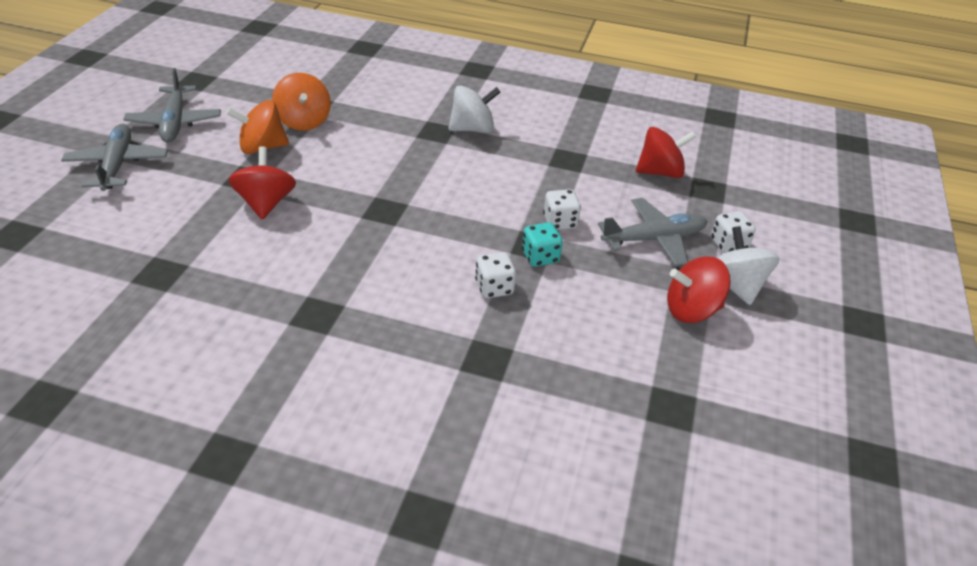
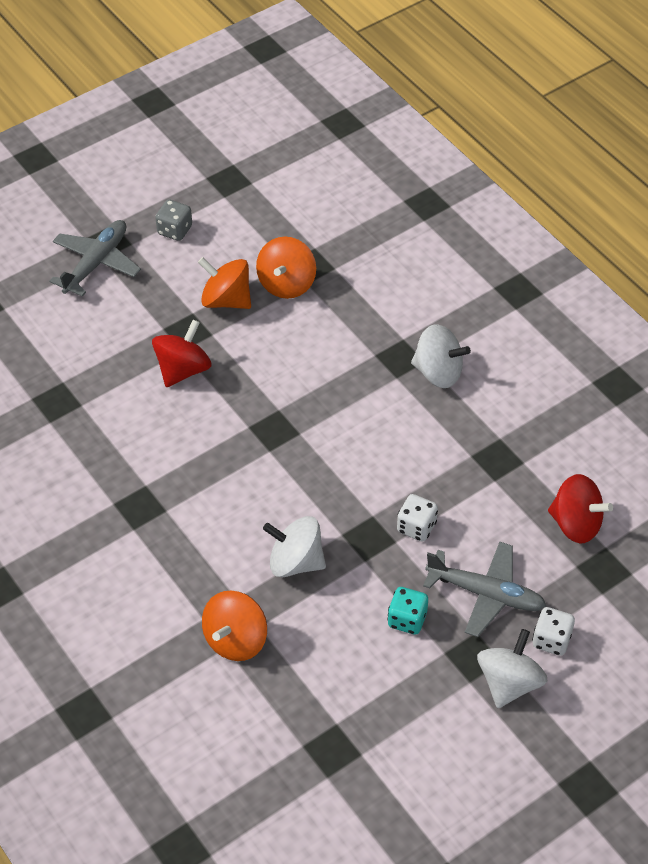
camera: 40 degrees right, 10 degrees up
grey plane [123,68,221,143] -> grey dice [155,200,192,241]
white dice [475,252,516,298] -> white spinning top [263,516,326,577]
turquoise dice [522,222,563,267] -> turquoise dice moved to [387,587,428,635]
red spinning top [667,256,731,323] -> none
none -> orange spinning top [202,591,267,661]

